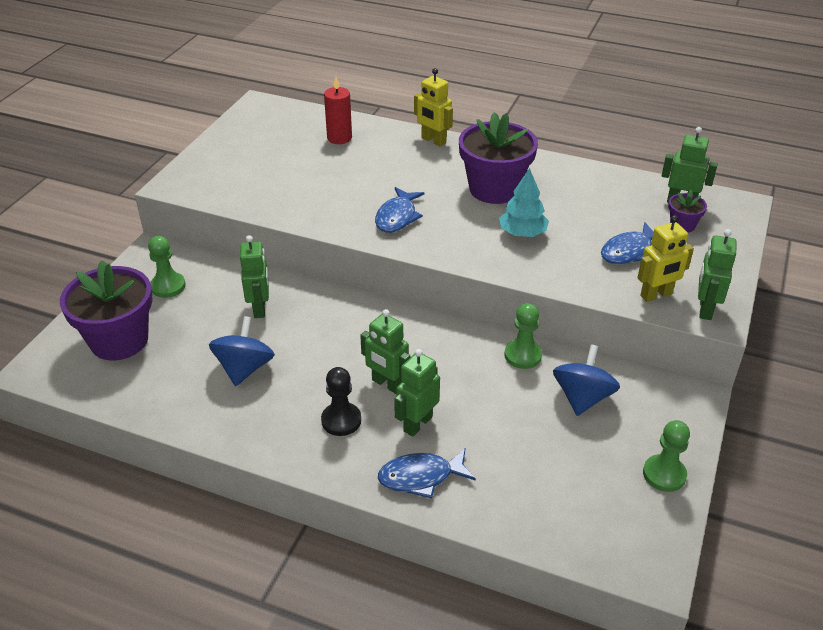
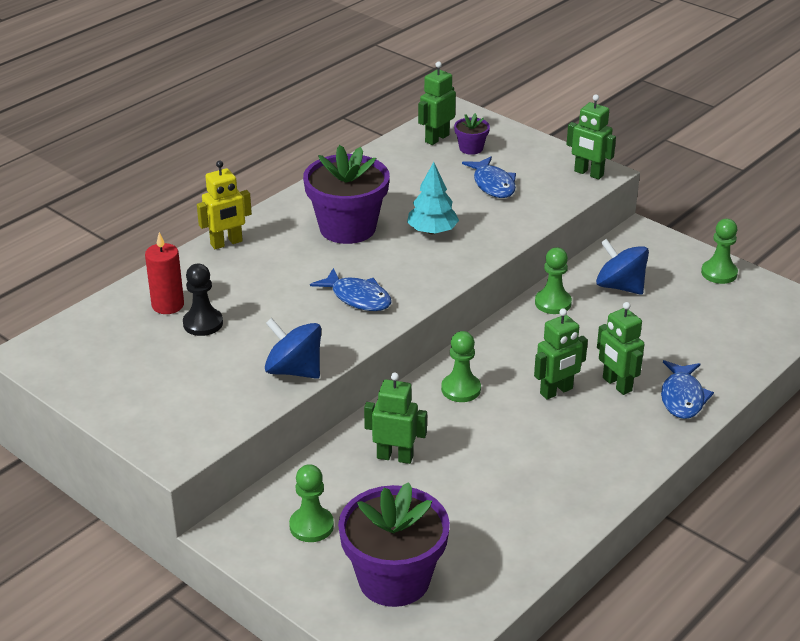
camera: 70 degrees left, 5 degrees down
blue spinning top [209,316,275,386] -> blue spinning top moved to [265,318,321,379]
black pawn [321,367,361,436] -> black pawn moved to [183,264,223,336]
yellow robot [637,215,694,302] -> none
none -> green pawn [441,331,481,402]

